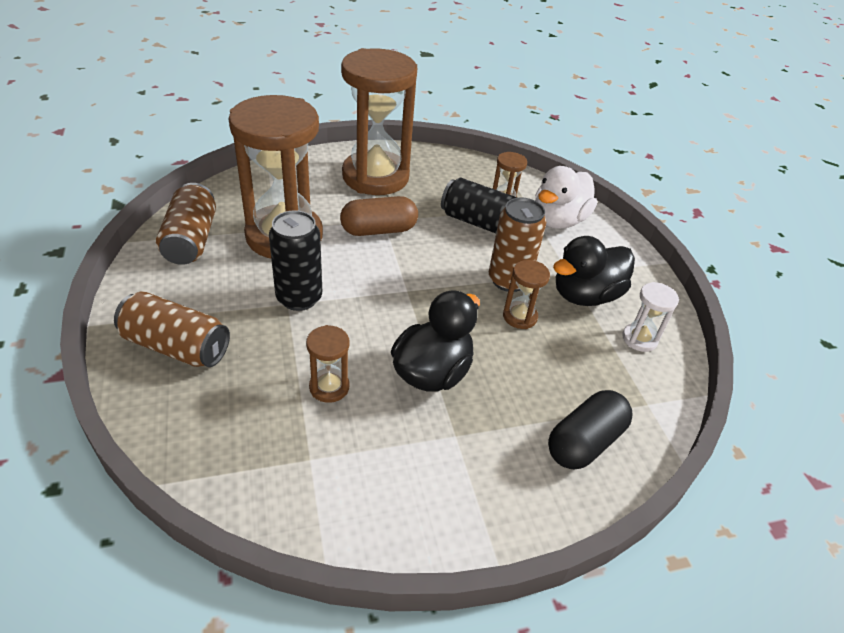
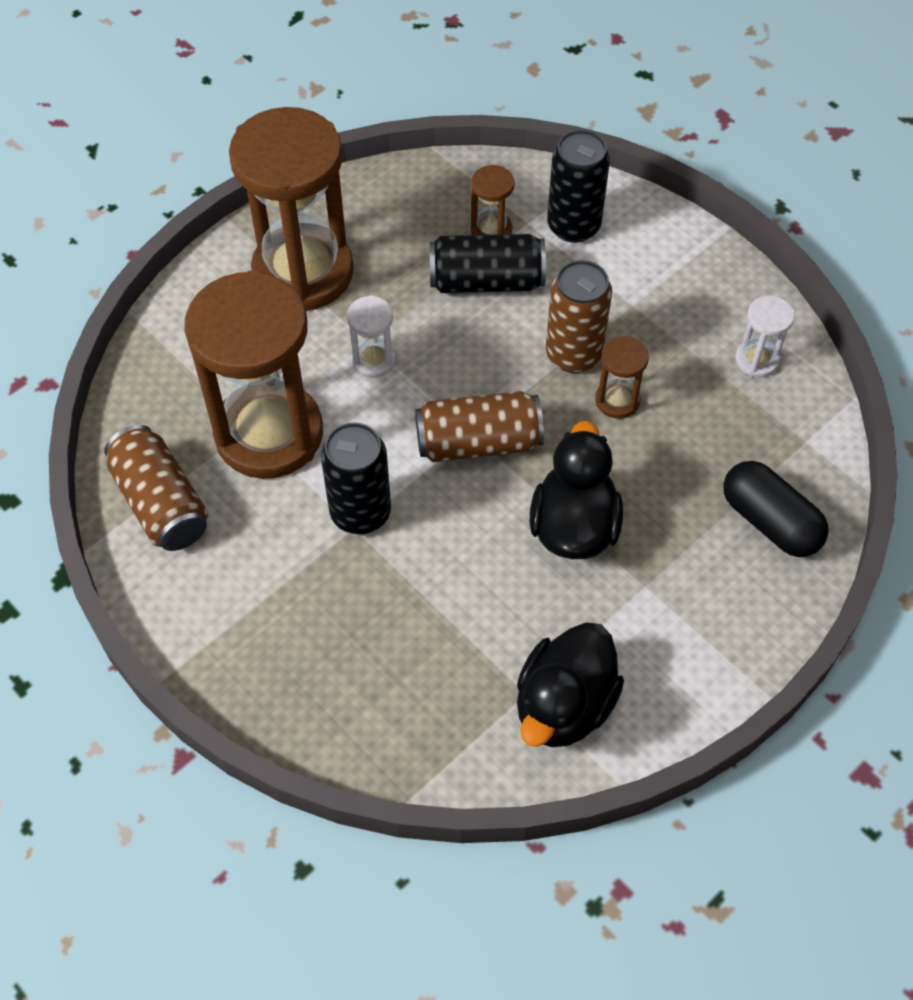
camera: 25 degrees left, 15 degrees up
brown can [114,291,230,367] -> brown can moved to [415,391,544,462]
brown hourglass [306,325,350,403] -> none
brown capsule [340,196,418,236] -> white hourglass [347,295,396,378]
white duck [535,166,597,229] -> black can [547,130,610,243]
black capsule [548,390,633,469] -> black capsule turned 60 degrees counterclockwise [723,461,829,557]
black duck [553,236,635,306] -> black duck moved to [517,622,624,747]

